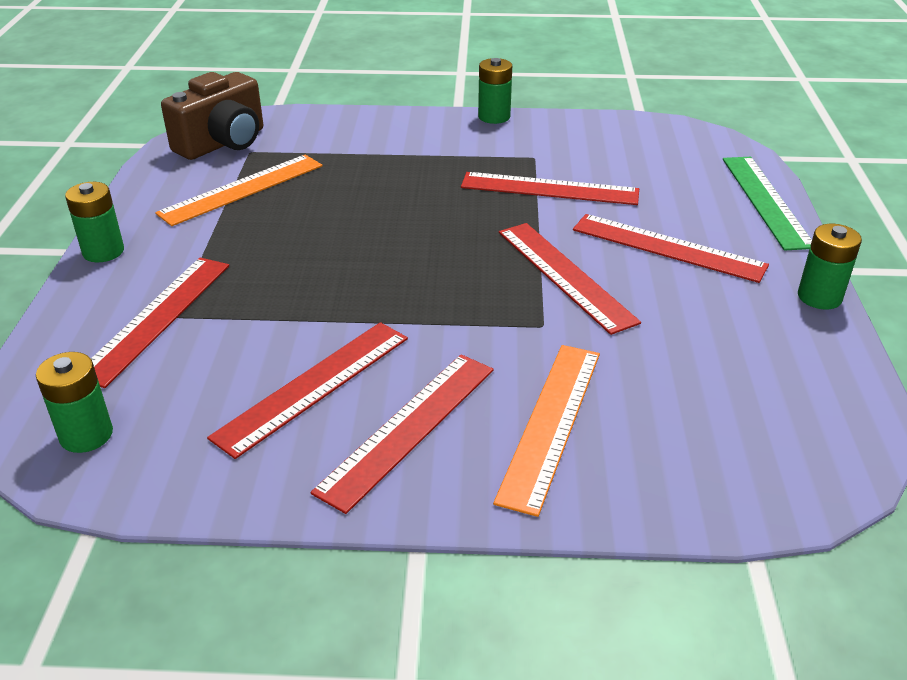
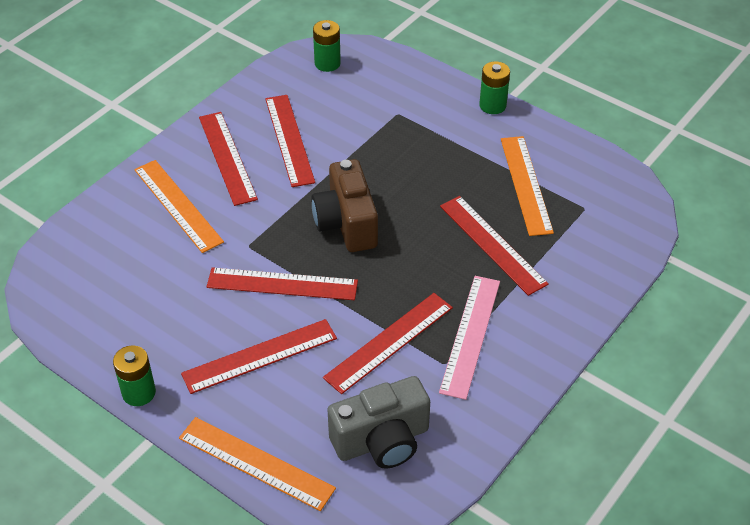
camera: 125 degrees right, 10 degrees up
red ruler [91,258,229,388] -> red ruler moved to [440,196,549,296]
brown camera [161,72,263,160] -> brown camera moved to [311,159,378,252]
green battery [478,58,512,124] -> none
green ruler [723,157,812,251] -> orange ruler [179,417,336,511]
none -> grey camera [327,376,430,469]
none -> pink ruler [439,276,500,400]

